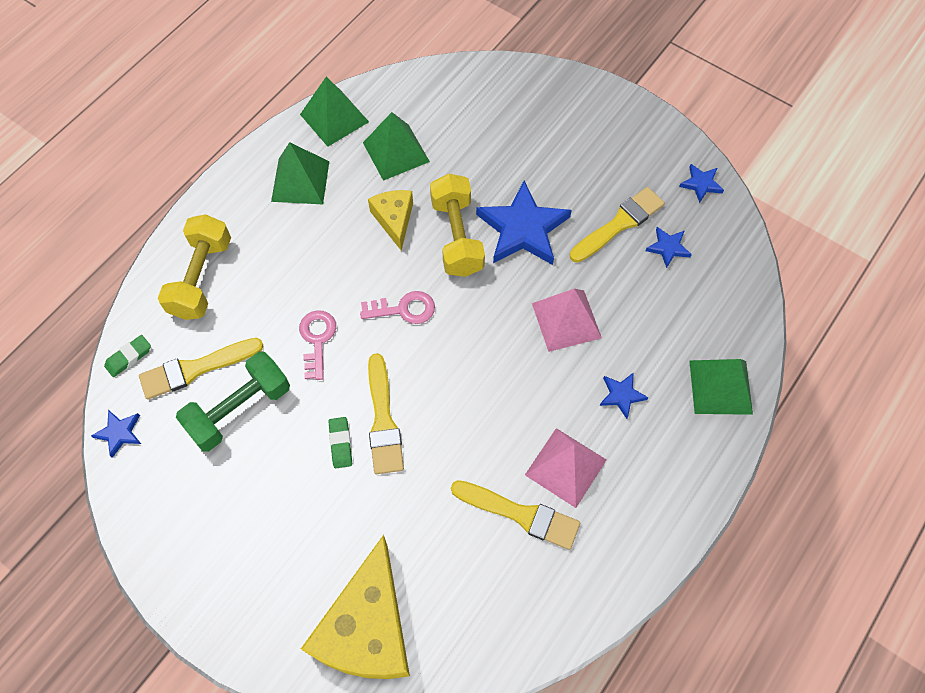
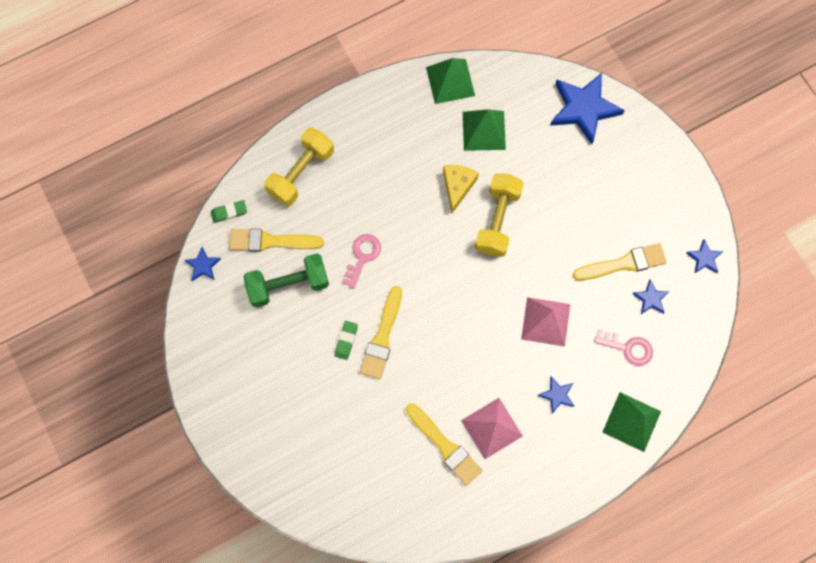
camera: 25 degrees right, 10 degrees up
green pyramid [271,142,329,204] -> none
yellow cheese [301,535,410,679] -> none
pink key [360,291,435,324] -> pink key moved to [594,329,653,366]
blue star [476,180,572,265] -> blue star moved to [550,73,625,145]

